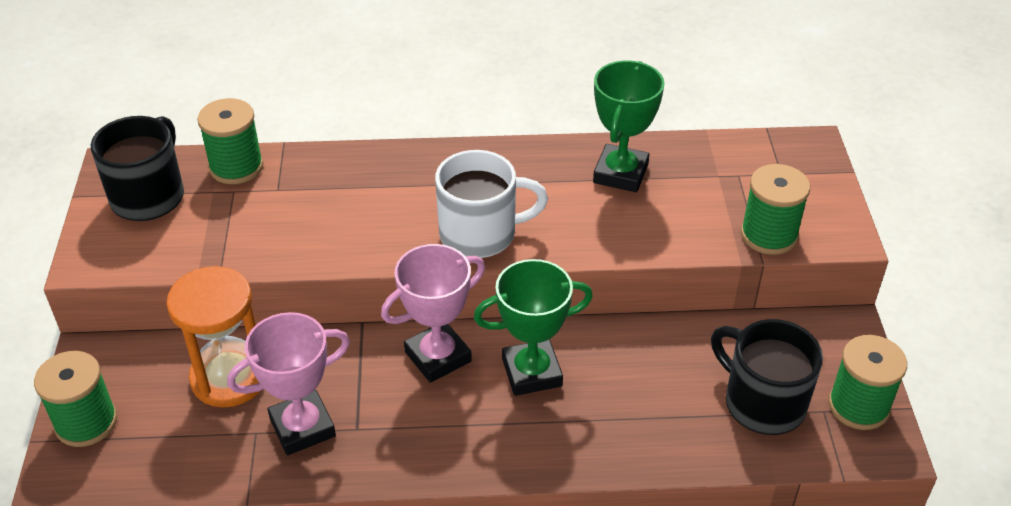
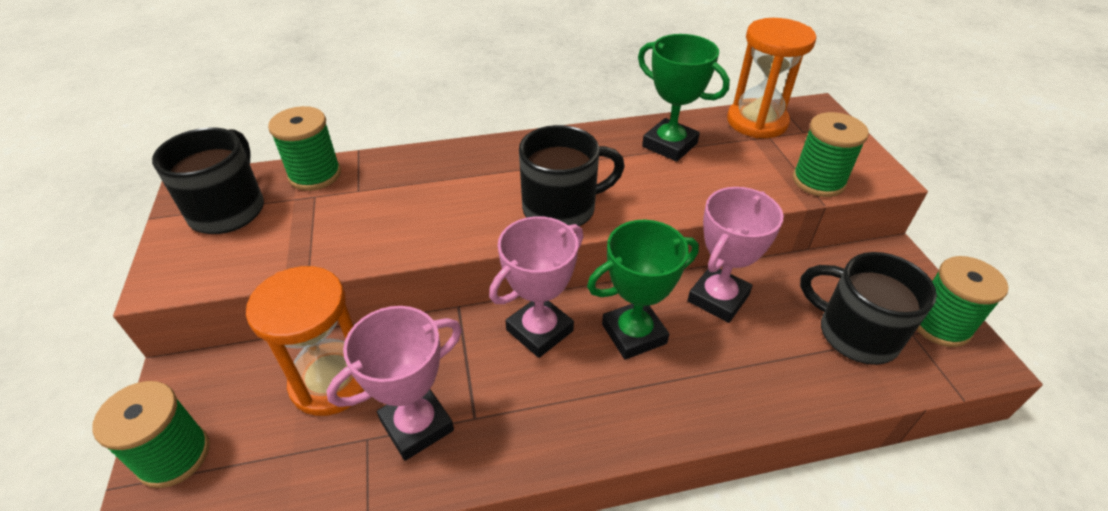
camera: 10 degrees left, 0 degrees up
white mug [435,150,548,258] -> black mug [519,125,625,226]
green trophy [593,61,665,192] -> green trophy turned 60 degrees counterclockwise [638,34,730,162]
none -> pink trophy [688,187,784,323]
none -> orange hourglass [727,18,817,138]

